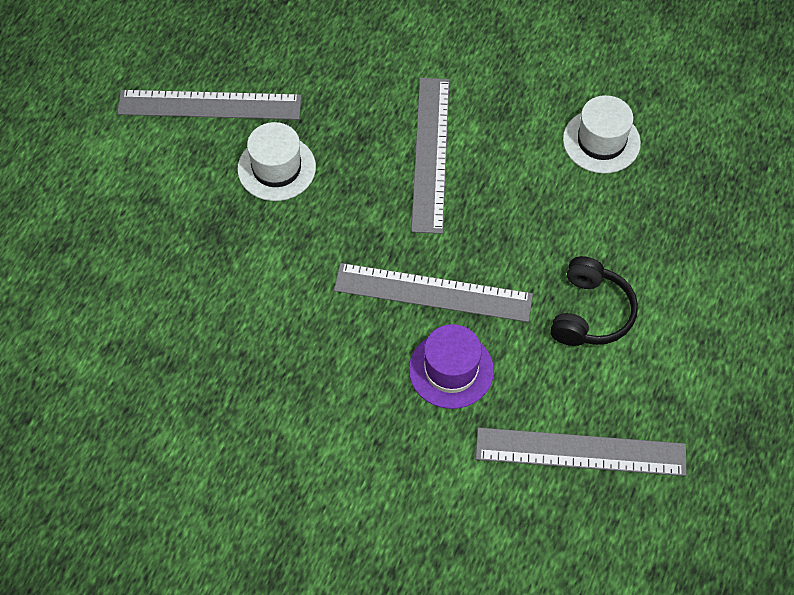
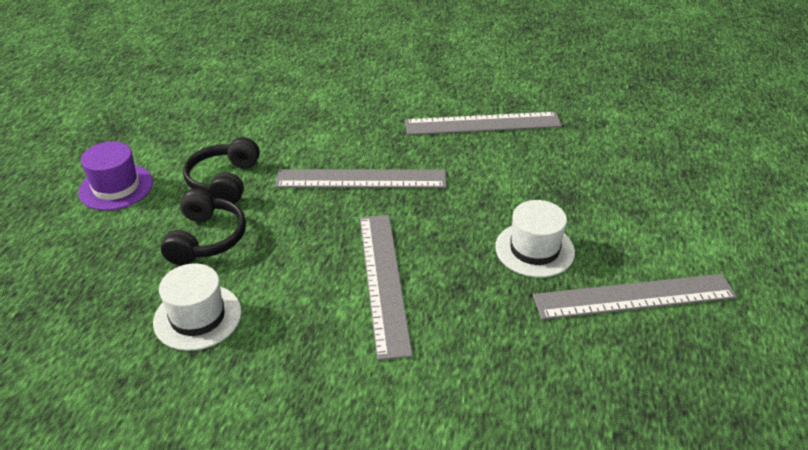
camera: 170 degrees right, 20 degrees down
purple hat [409,324,494,409] -> purple hat moved to [78,141,153,210]
grey ruler [476,427,686,476] -> grey ruler moved to [405,112,562,135]
none -> black headphones [161,188,246,265]

